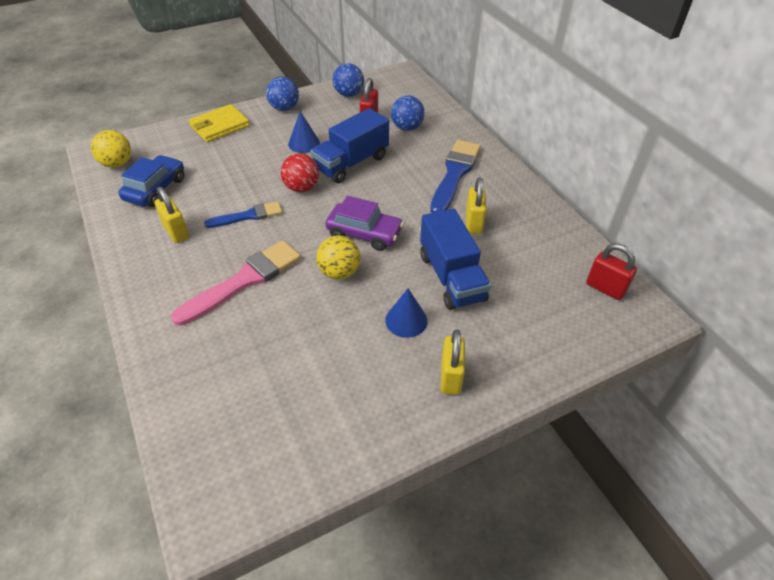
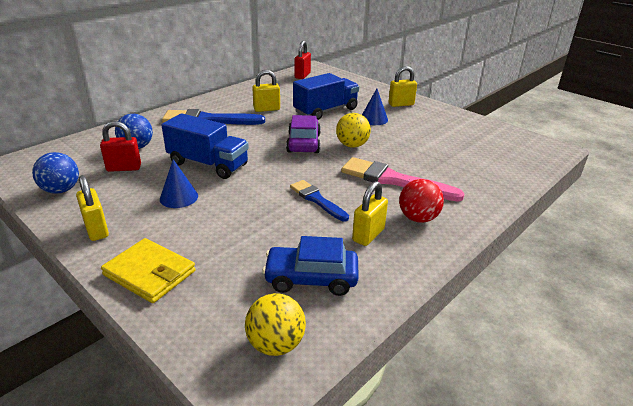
camera: 110 degrees left, 15 degrees down
blue ball [266,77,299,111] -> yellow padlock [76,175,109,241]
red ball [281,154,319,192] -> red ball moved to [399,179,444,223]

